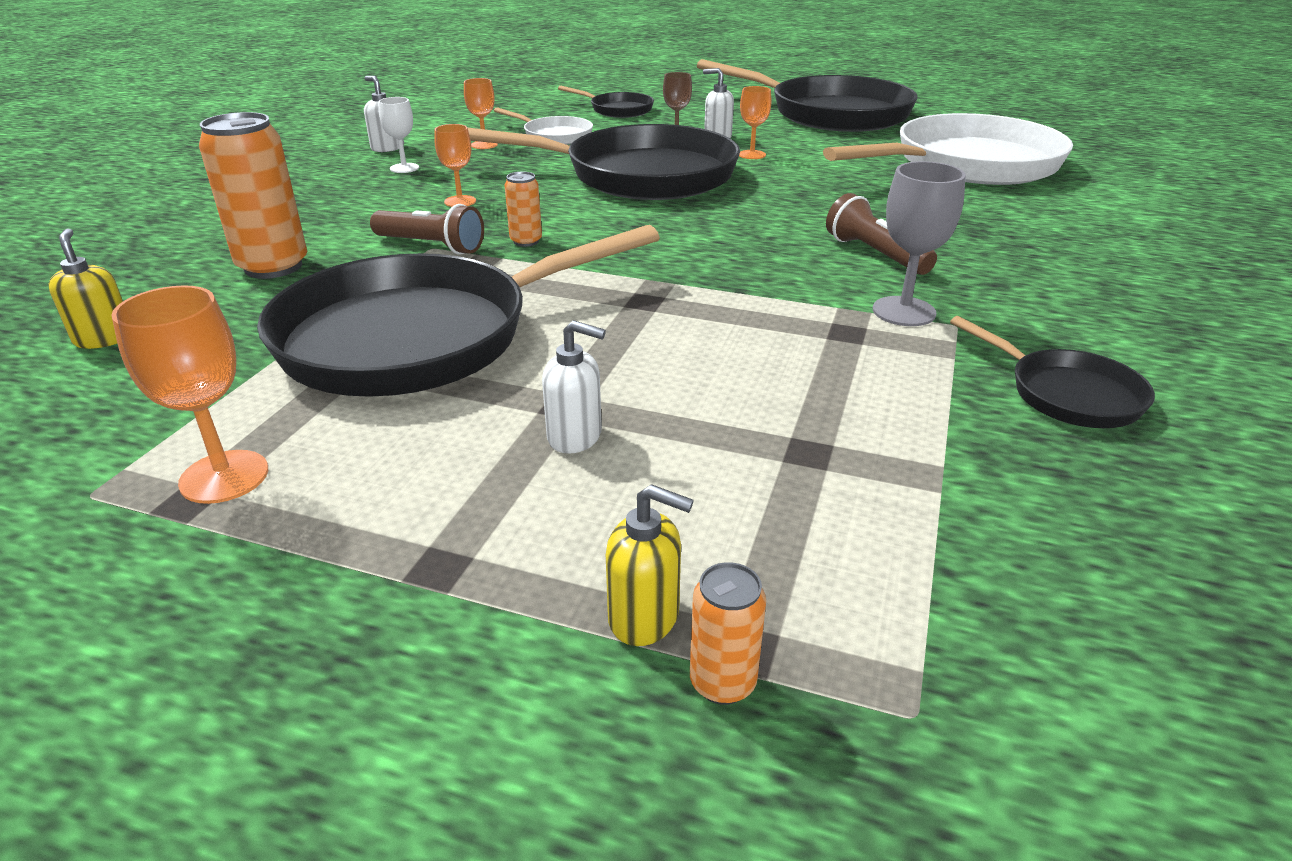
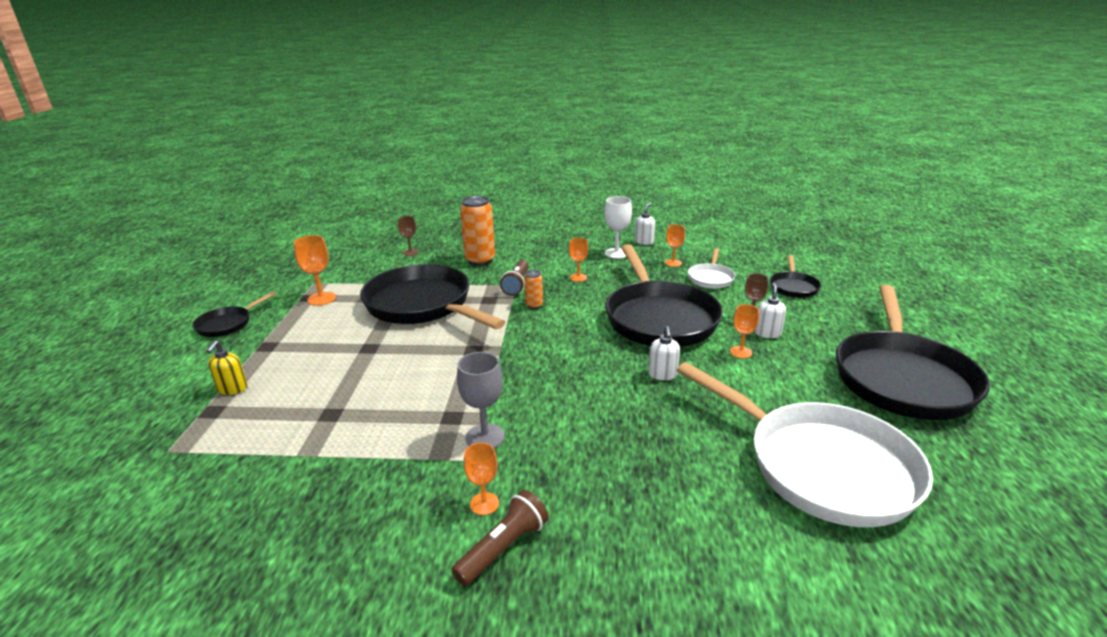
camera: 75 degrees right, 5 degrees down
yellow soap dispenser [48,228,123,349] -> brown goblet [398,216,419,256]
white goblet [379,97,419,173] -> white goblet [604,196,632,259], size x1.51
white soap dispenser [542,320,606,454] -> white soap dispenser moved to [648,326,680,380]
orange can [690,562,766,705] -> none
brown flashlight [826,193,937,275] -> brown flashlight moved to [451,490,548,586]
black pan [950,316,1155,428] -> black pan moved to [193,291,277,337]
none -> orange goblet [464,443,499,515]

